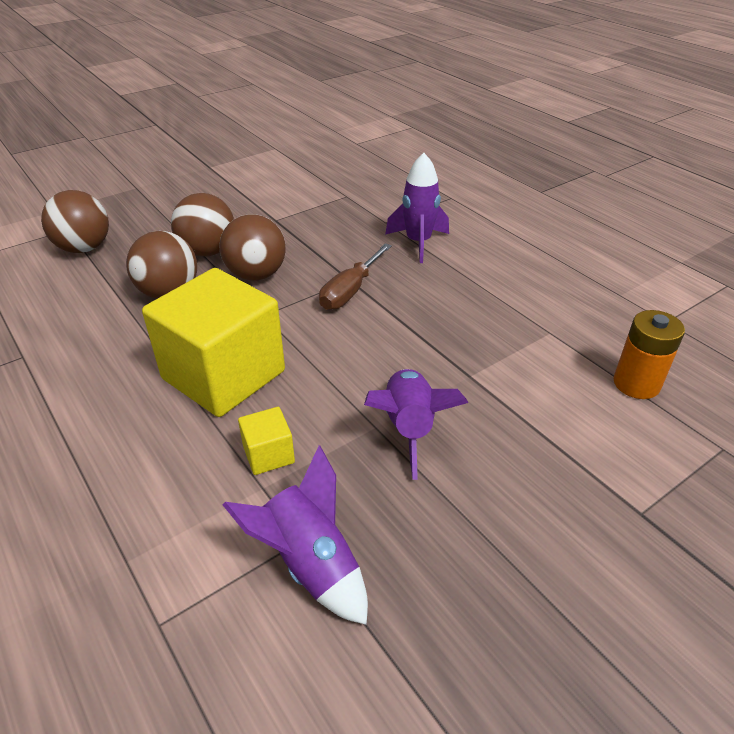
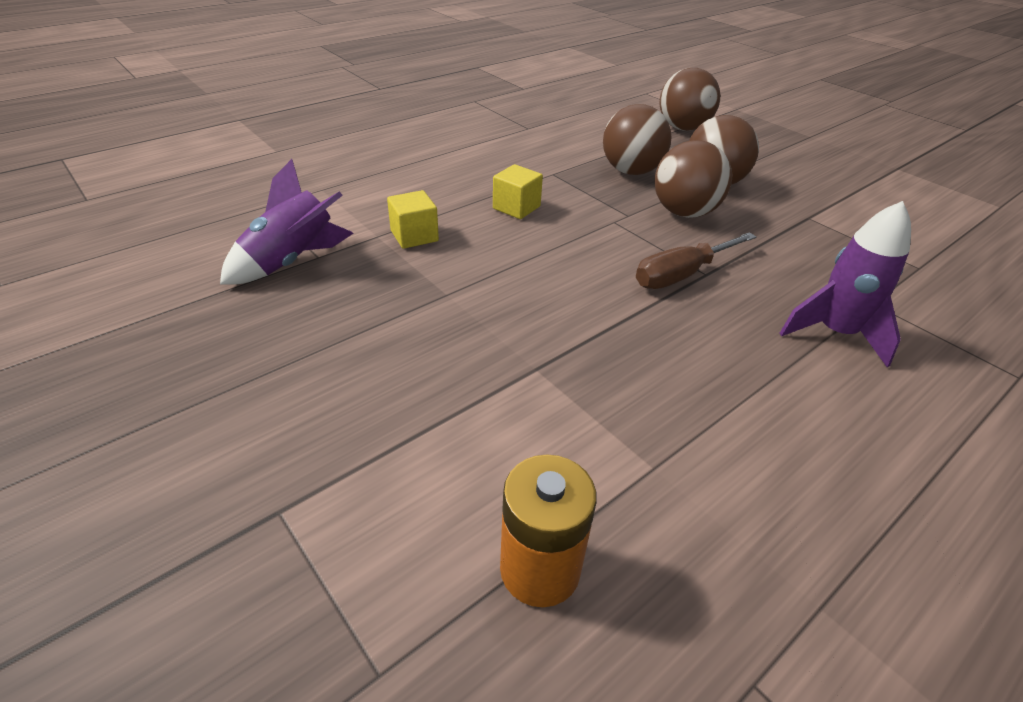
camera: 85 degrees right, 0 degrees up
yellow cube [142,268,285,417] -> yellow cube [493,164,543,219], size x0.42
brown screwdriver [319,243,392,310] -> brown screwdriver turned 60 degrees counterclockwise [636,232,756,289]
purple rocket [364,369,469,480] -> none

